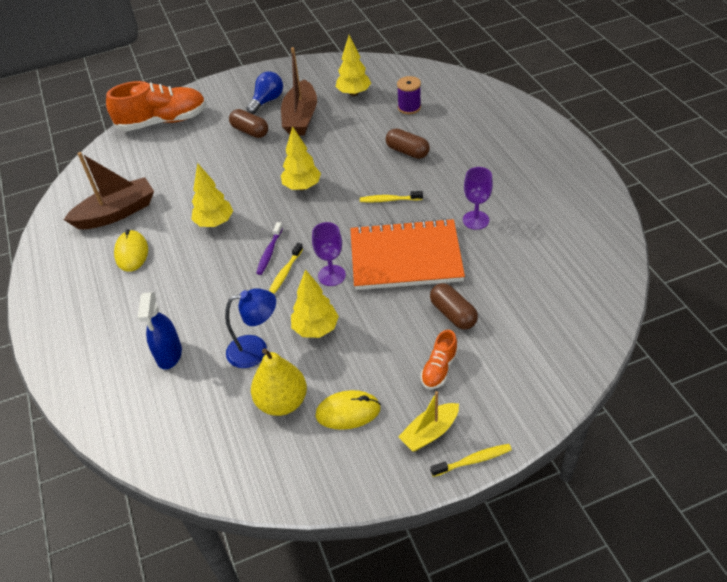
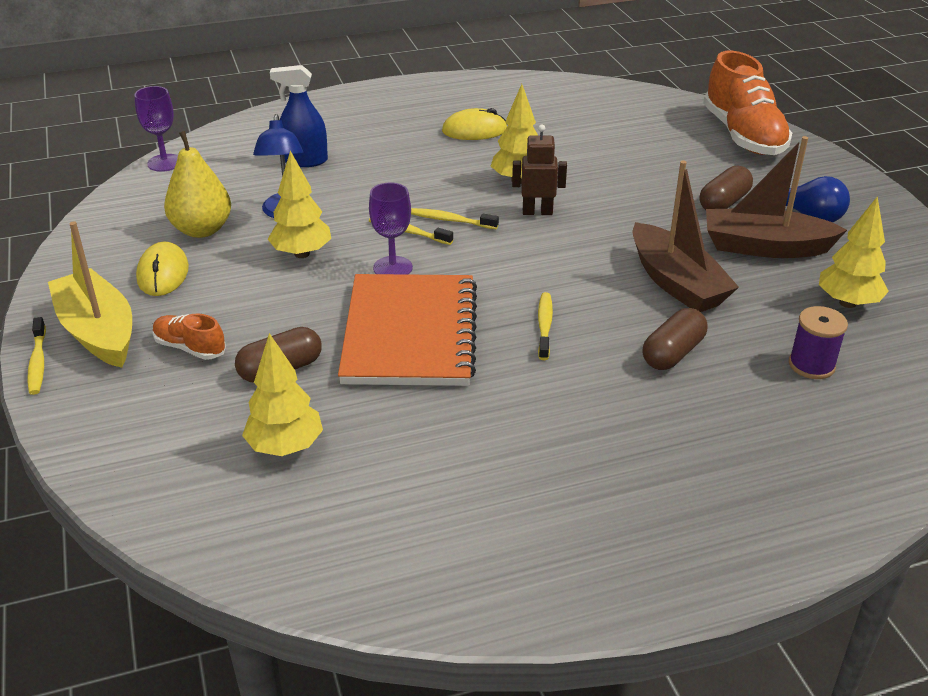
camera: 90 degrees right, 10 degrees down
brown boat [63,152,154,229] -> brown boat moved to [632,160,739,312]
purple toothbrush [256,222,283,275] -> yellow toothbrush [411,208,499,229]
yellow tree [281,126,321,190] -> yellow tree moved to [242,333,323,456]
yellow boat [398,391,459,452] -> yellow boat [48,221,132,368], size x1.66
purple goblet [463,167,493,230] -> purple goblet moved to [134,86,178,172]
none -> brown robot [512,125,567,215]

